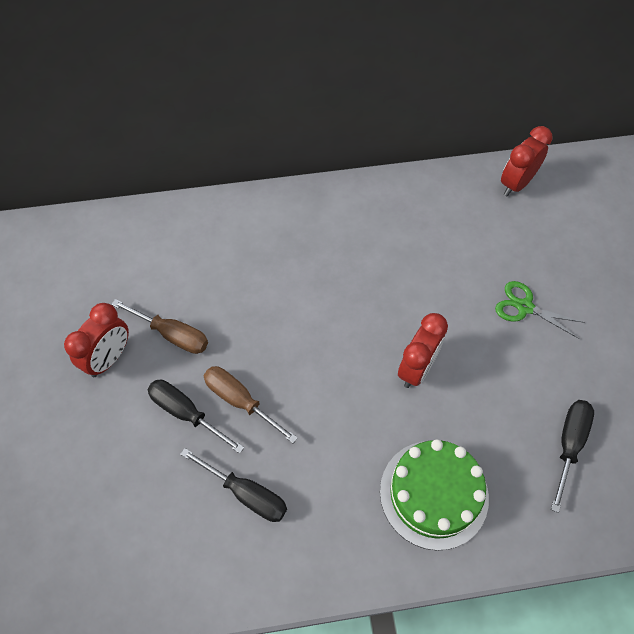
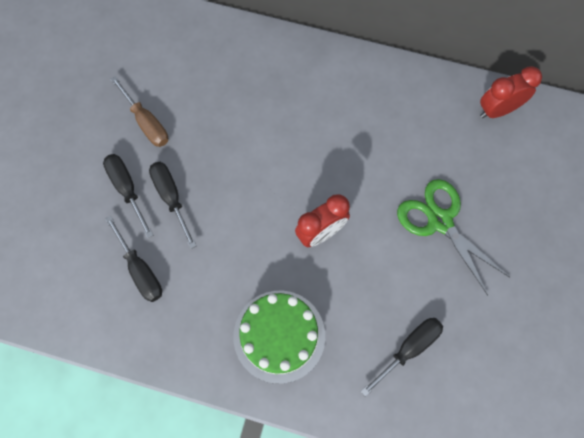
camera: 25 degrees right, 10 degrees up
red clock [64,303,129,377] -> none
brown screwdriver [204,366,298,443] -> black screwdriver [149,162,197,249]
green scissors [495,281,585,339] -> green scissors [397,179,509,295], size x1.57

